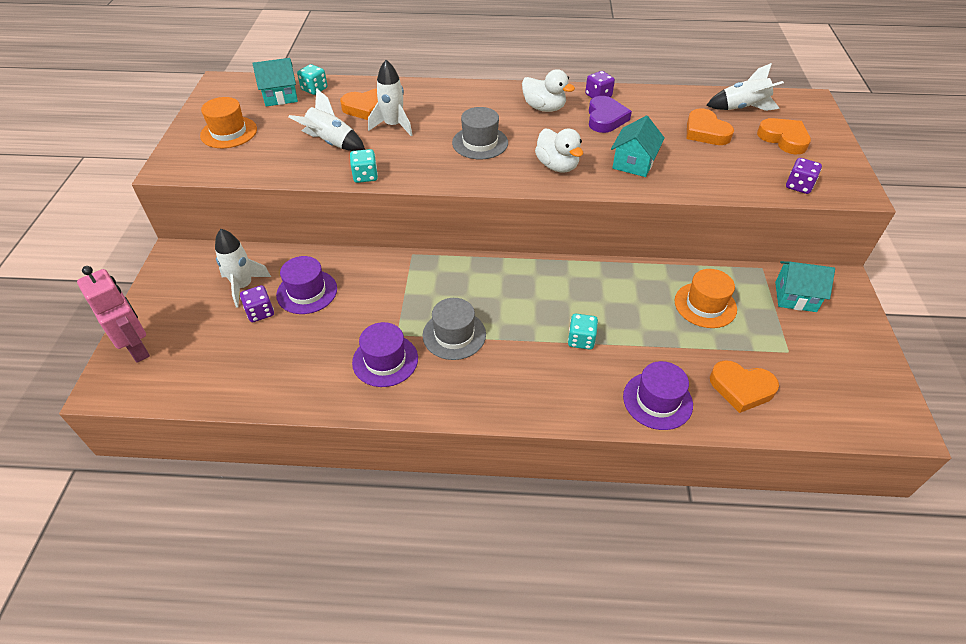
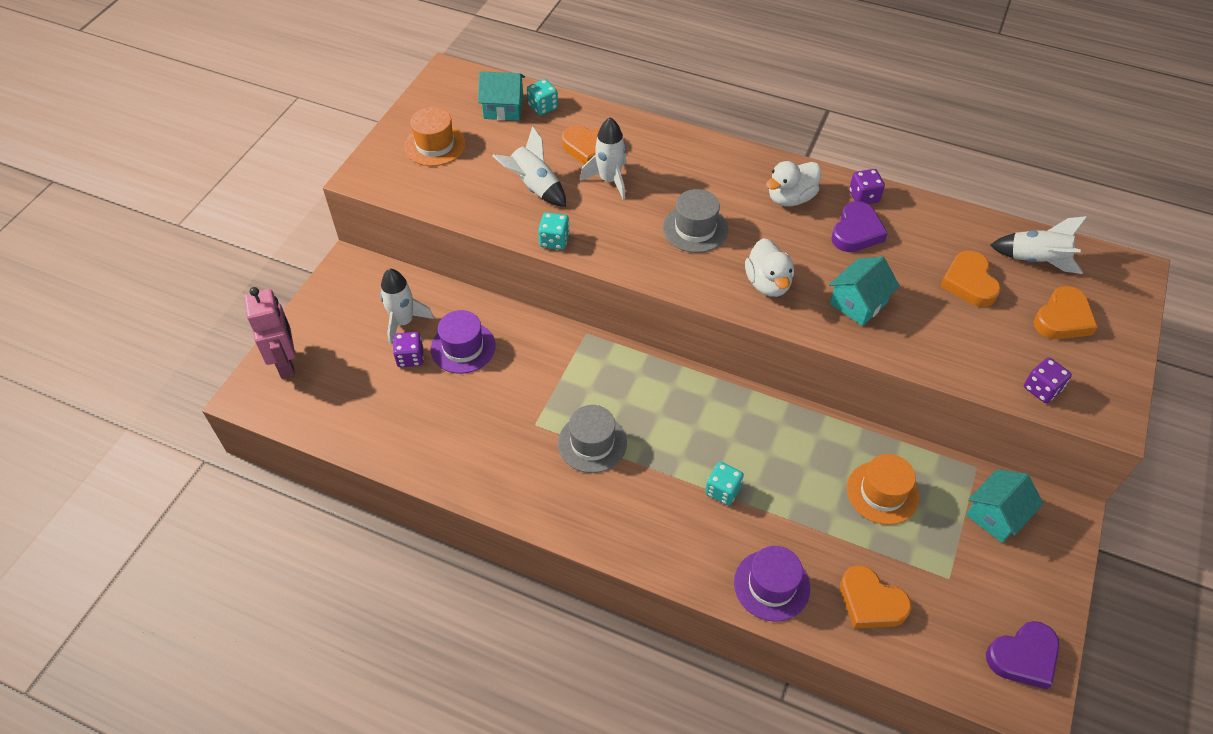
camera: 20 degrees right, 5 degrees up
purple hat [352,322,418,387] -> none
white duck [522,69,575,112] -> white duck turned 90 degrees clockwise [766,161,821,206]
orange heart [757,118,811,154] -> orange heart turned 60 degrees clockwise [1034,286,1098,339]
turquoise house [775,261,835,312] -> turquoise house turned 75 degrees counterclockwise [966,469,1043,543]
none -> purple heart [986,621,1059,690]

